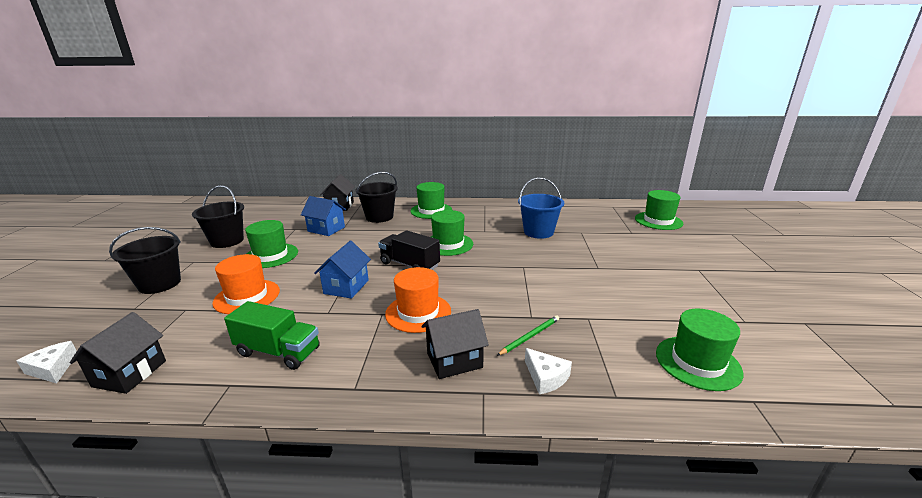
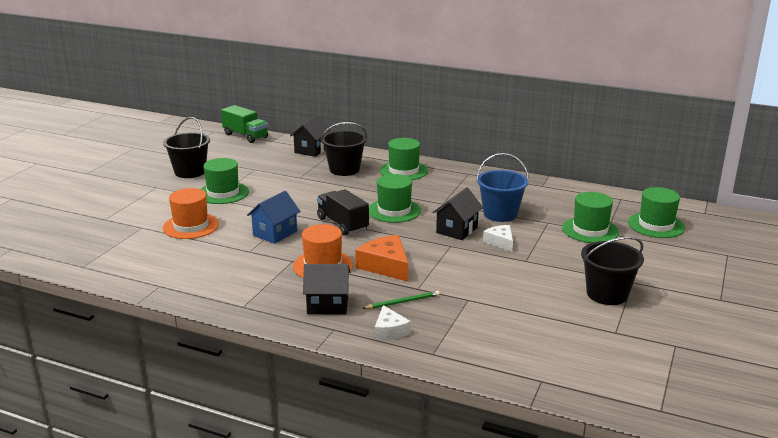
camera: 20 degrees right, 0 degrees up
white cheese [17,341,77,384] -> white cheese moved to [483,225,513,252]
black house [70,312,166,394] -> black house moved to [432,187,483,240]
black bucket [109,227,181,294] -> black bucket moved to [581,237,644,305]
green truck [224,301,320,370] -> green truck moved to [221,105,268,143]
blue house [301,196,346,236] -> none
green hat [656,308,743,391] -> green hat moved to [562,192,619,243]
none -> orange cheese [355,235,408,282]

